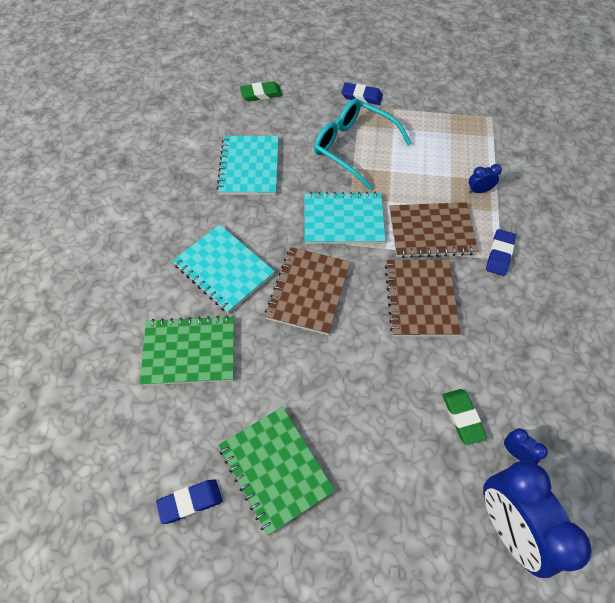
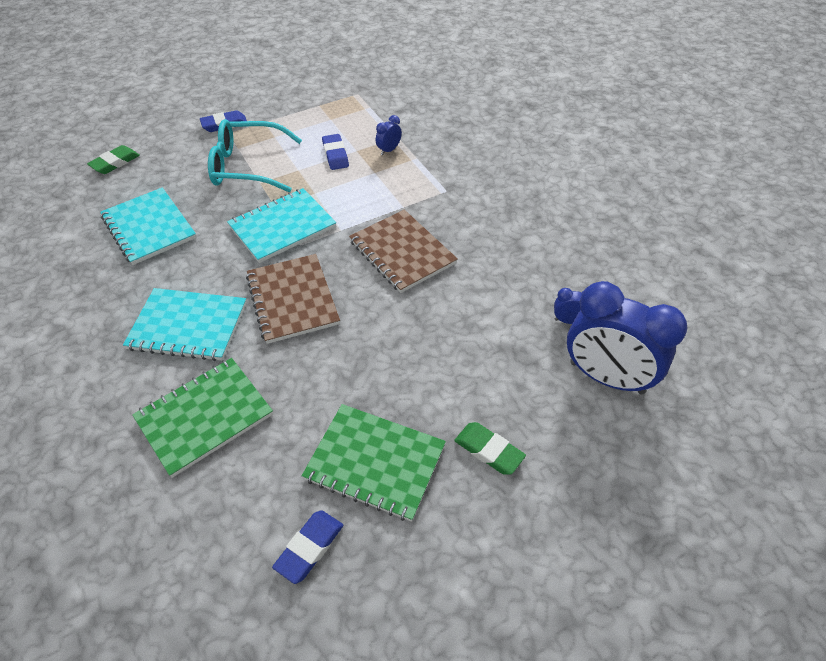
camera: 35 degrees left, 10 degrees down
brown notebook [389,202,478,258] -> none
green eraser [442,389,487,445] -> green eraser moved to [454,422,526,475]
blue eraser [486,229,516,276] -> blue eraser moved to [322,134,349,170]

